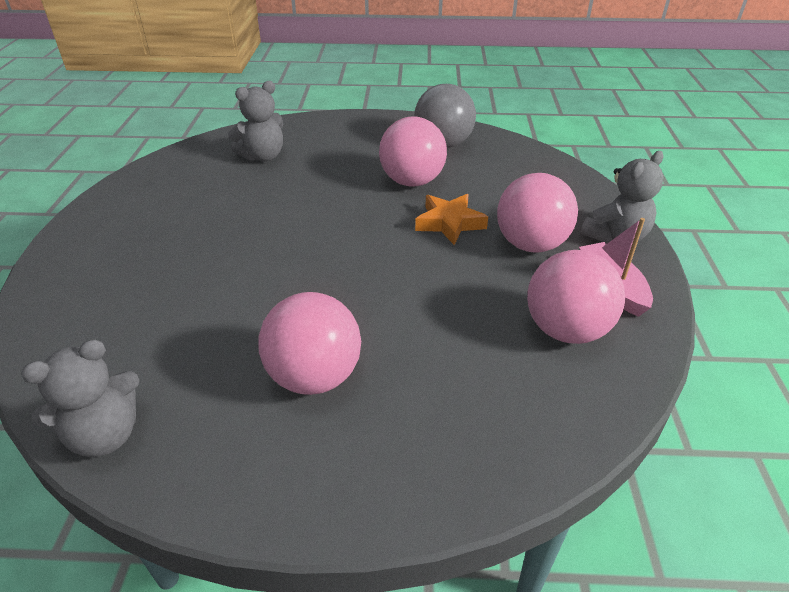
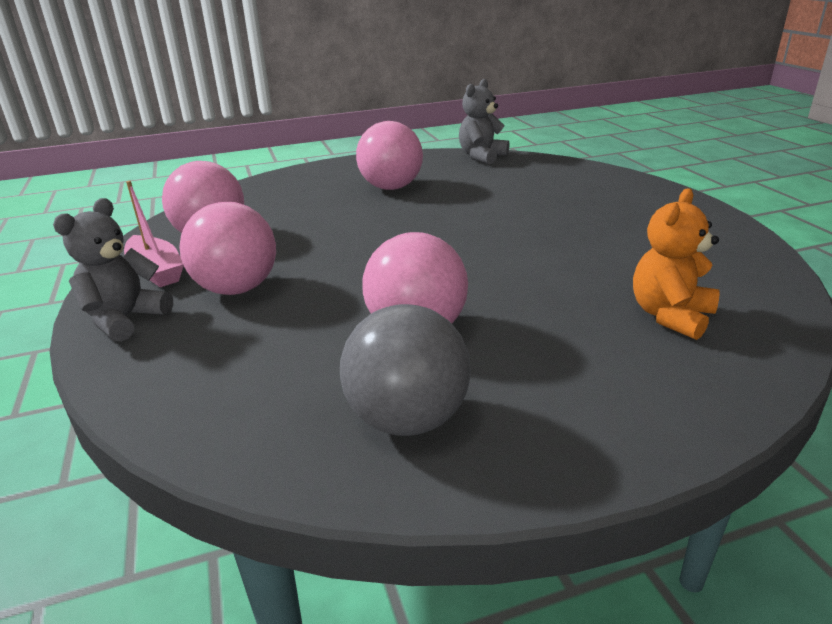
camera: 160 degrees right, 10 degrees down
grey teddy bear [228,81,283,161] -> orange teddy bear [633,188,720,340]
orange star [415,194,488,245] -> none

